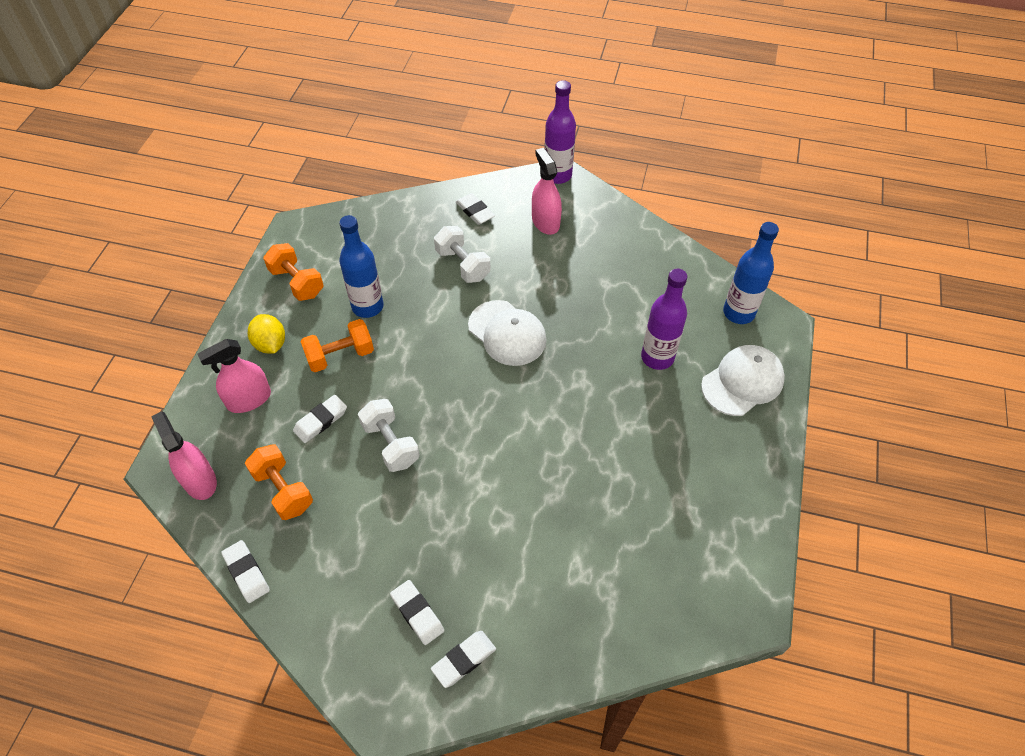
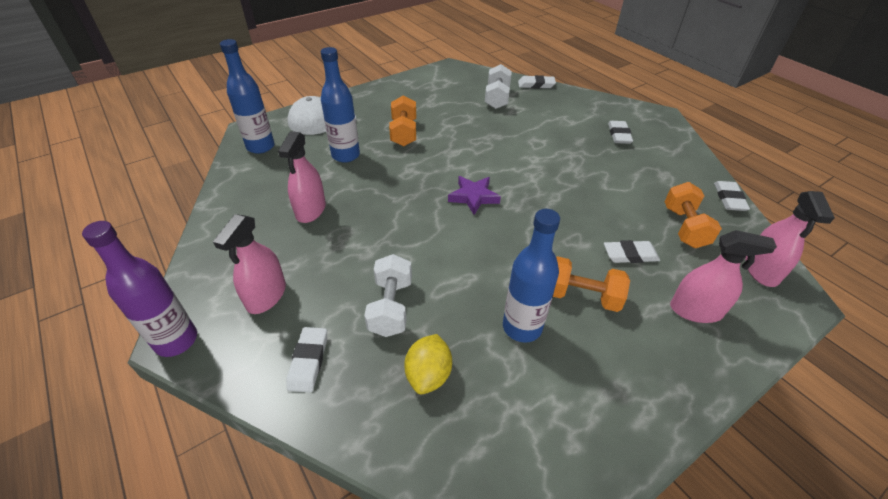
camera: 140 degrees left, 10 degrees down
yellow lemon [248,314,285,354] -> yellow lemon moved to [404,334,452,395]
orange dumbbell [263,243,324,301] -> orange dumbbell moved to [389,96,416,146]
white dumbbell [358,399,420,472] -> white dumbbell moved to [485,64,512,109]
white eraser [431,631,496,688] -> white eraser moved to [518,75,556,88]
white cap [468,300,547,366] -> none
purple bottle [641,269,687,370] -> blue bottle [321,47,360,163]
none -> pink spray bottle [278,131,326,223]
none -> purple star [448,176,501,215]

